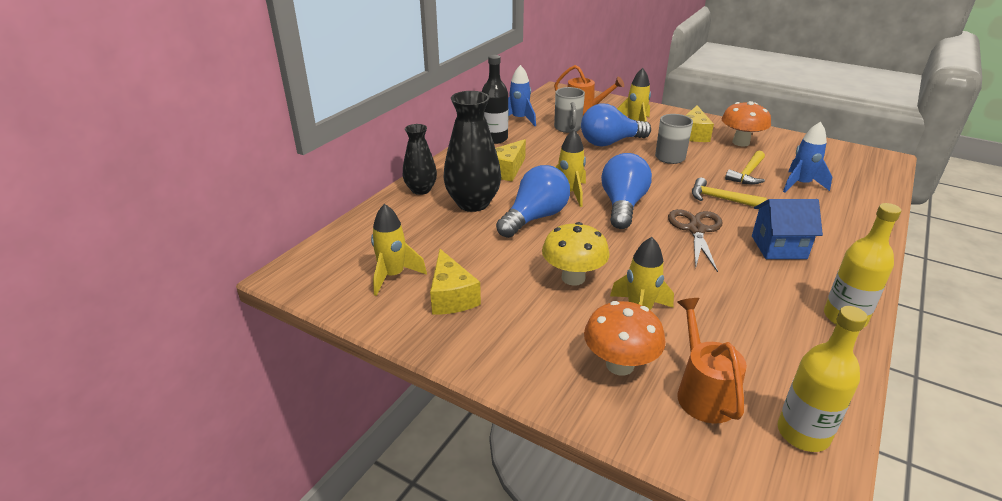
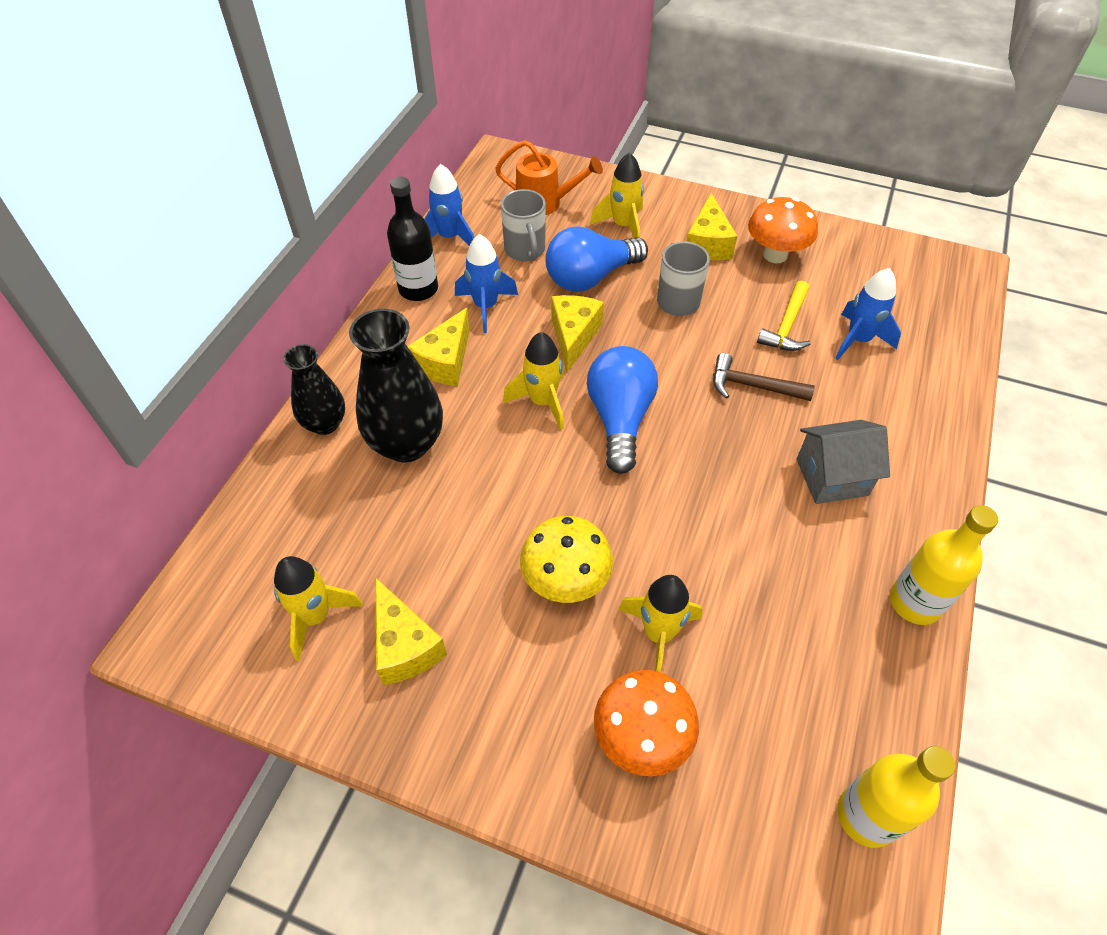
camera: 10 degrees left, 20 degrees up
blue light bulb [496,165,570,238] -> none
brown scissors [668,209,723,272] -> none
orange watering can [677,298,747,424] -> none
yellow hammer [692,178,767,207] -> brown hammer [713,353,815,401]
blue house [752,199,823,259] -> grey house [796,420,890,504]
none -> blue rocket [455,234,518,333]
none -> yellow cheese [552,295,604,372]

